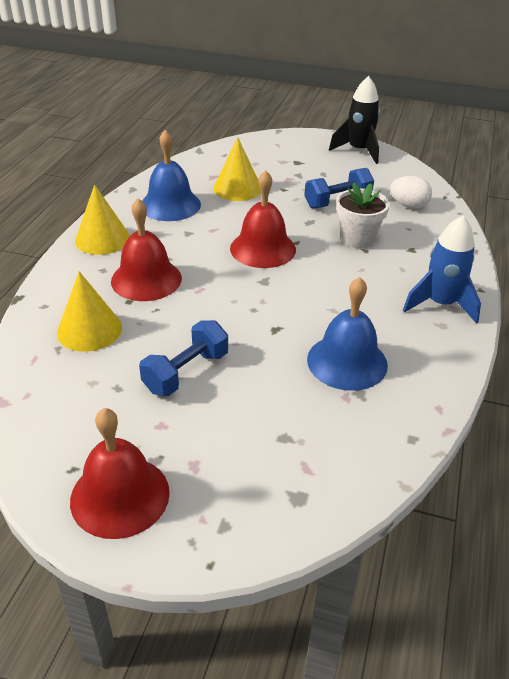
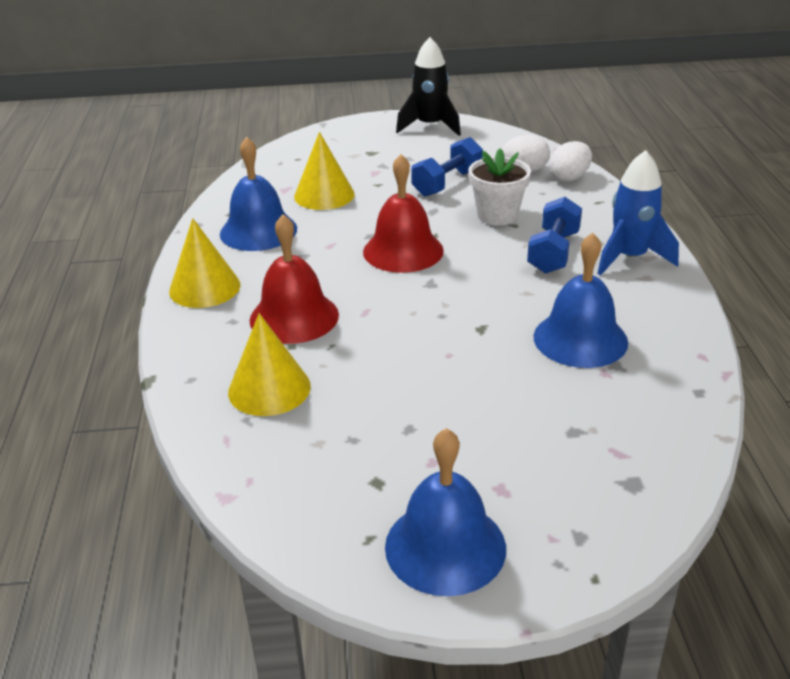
camera: 20 degrees left, 5 degrees down
red bell [70,408,170,539] -> blue bell [385,428,506,596]
blue dumbbell [139,320,228,396] -> blue dumbbell moved to [527,197,582,274]
none -> white egg [549,141,592,181]

